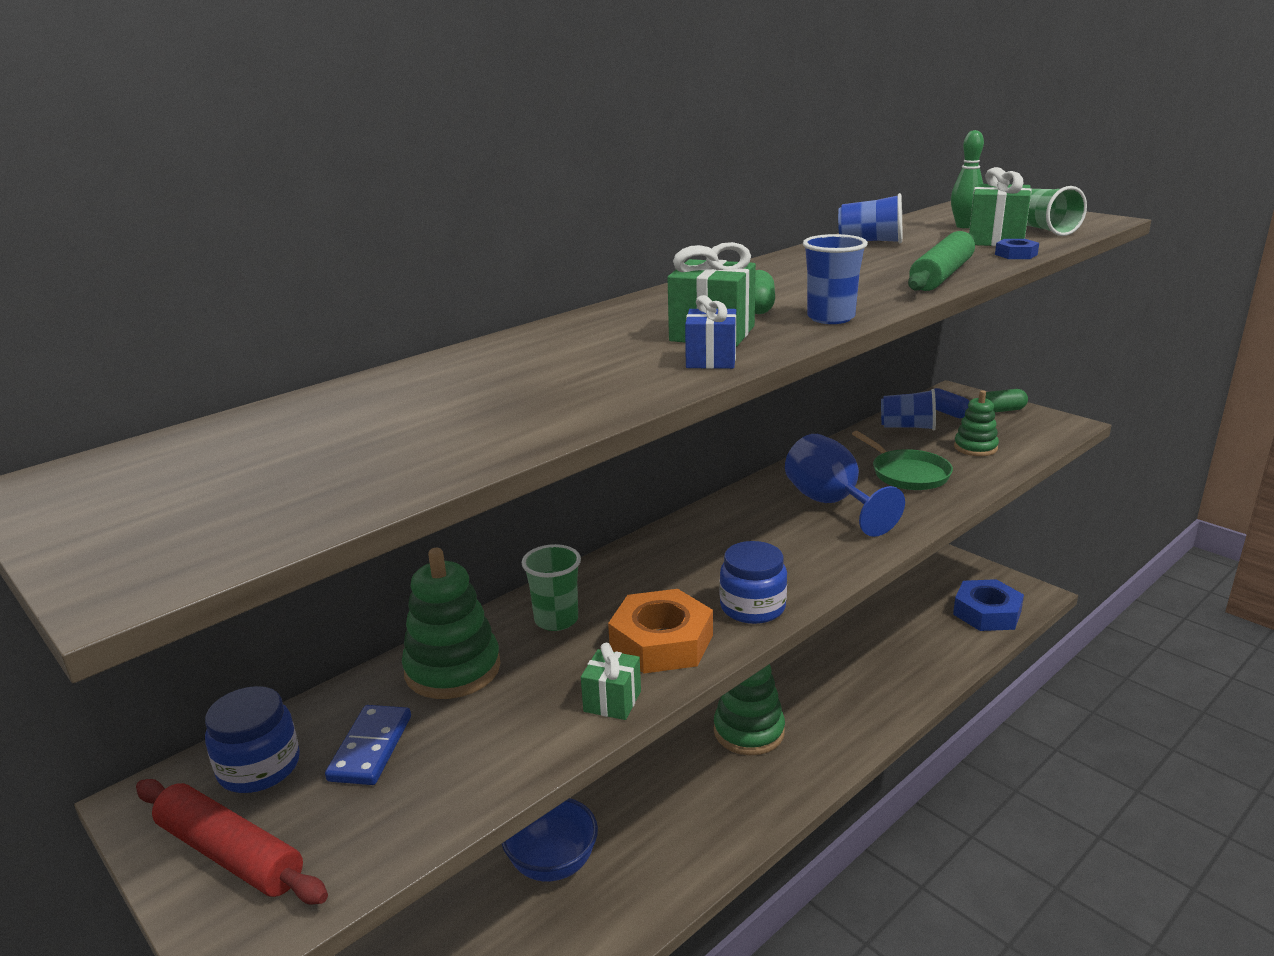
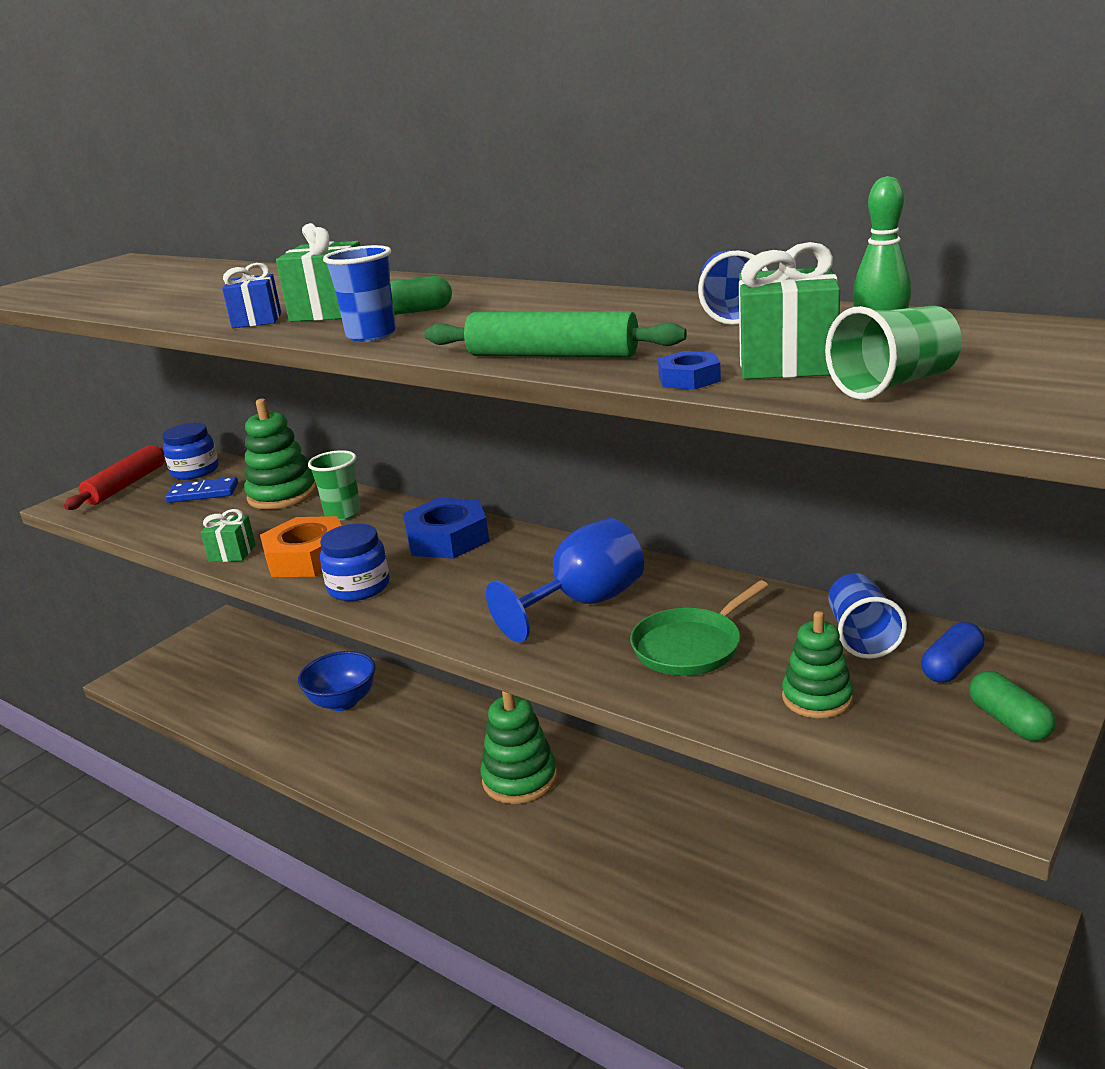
camera: 80 degrees right, 0 degrees up
blue nut [953,579,1024,631] -> blue nut moved to [403,498,489,559]

